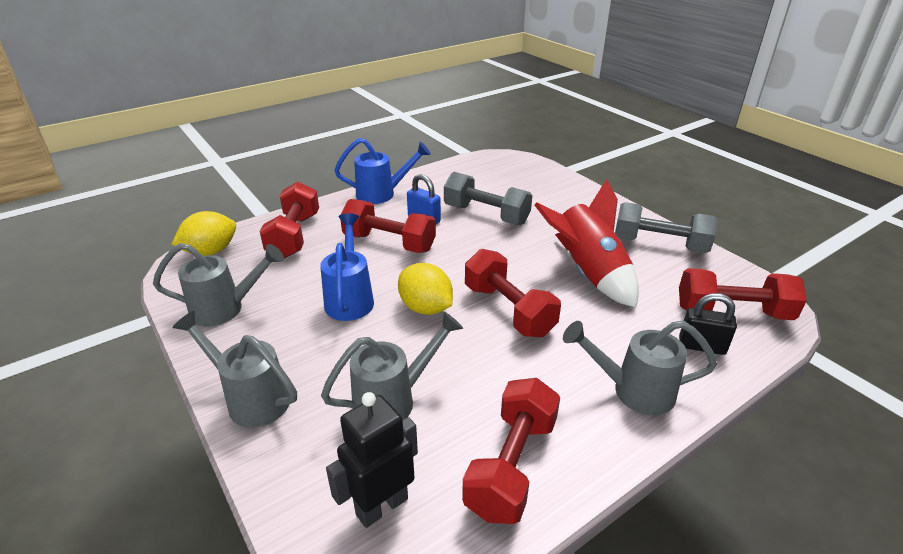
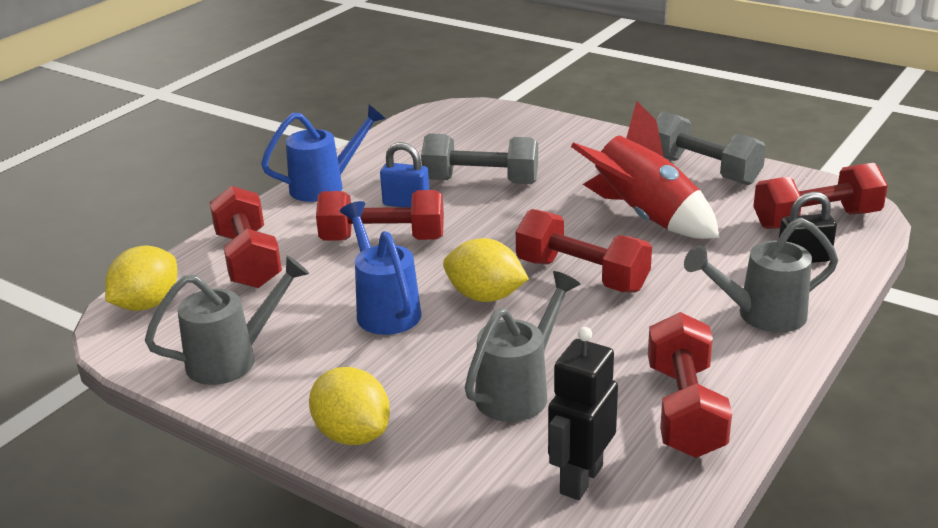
camera: 20 degrees left, 5 degrees down
grey watering can [172,311,297,427] -> yellow lemon [309,367,390,445]
grey dumbbell [615,202,718,253] -> grey dumbbell turned 45 degrees clockwise [656,111,766,185]

